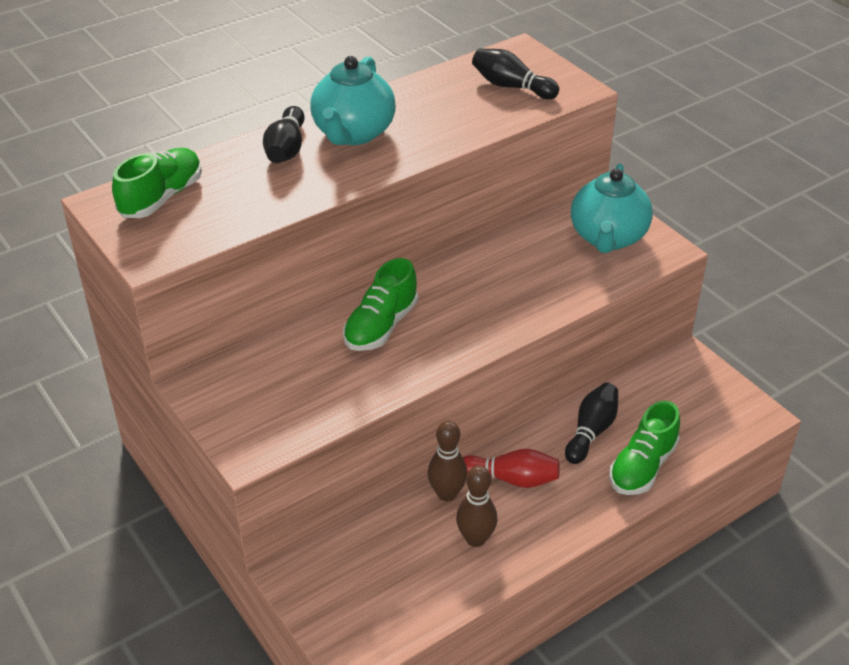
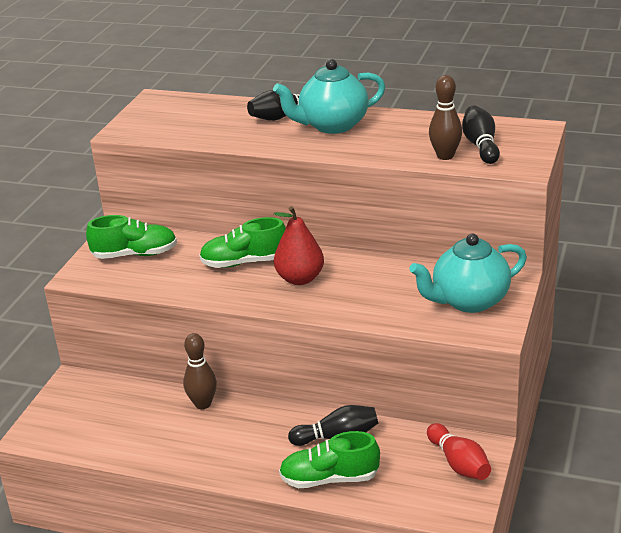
camera: 55 degrees right, 10 degrees down
green shoe [112,148,202,218] -> green shoe moved to [86,215,177,259]
brown bowling pin [456,465,498,547] -> brown bowling pin moved to [429,75,462,160]
red bowling pin [463,449,560,488] -> red bowling pin moved to [427,423,491,480]
none -> red pear [274,206,324,285]

